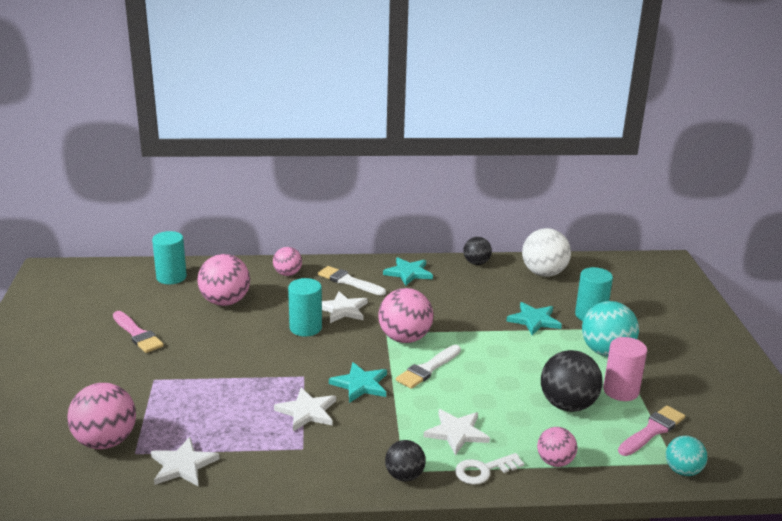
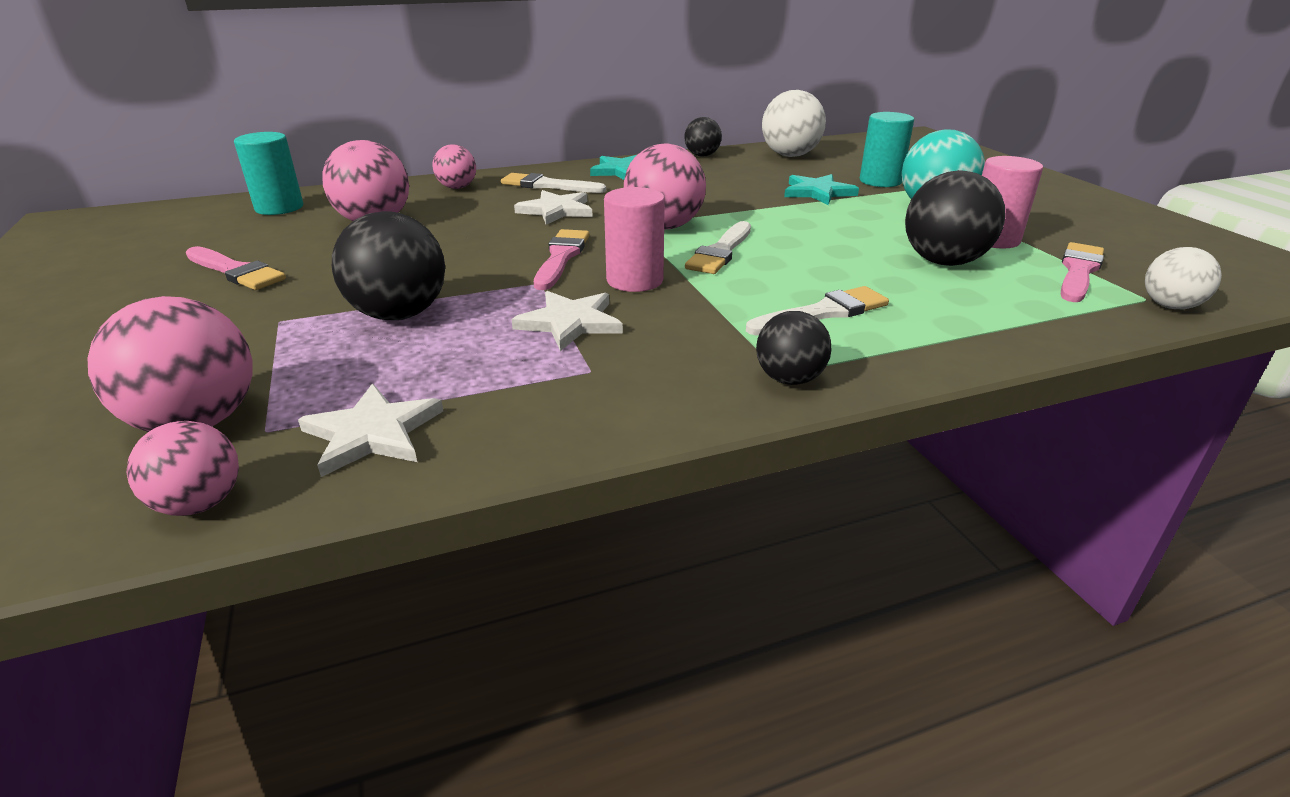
camera: 15 degrees left, 5 degrees up
turquoise cylinder [288,278,322,337] -> none
turquoise star [329,362,387,403] -> pink cylinder [604,187,665,292]
white star [424,409,490,455] -> white brush [746,286,889,335]
white key [455,453,524,485] -> none
pink ball [537,427,577,467] -> pink ball moved to [127,421,239,516]
turquoise ball [666,436,707,476] -> white ball [1145,247,1222,309]
none -> black ball [332,211,445,320]
none -> pink brush [534,229,589,290]

